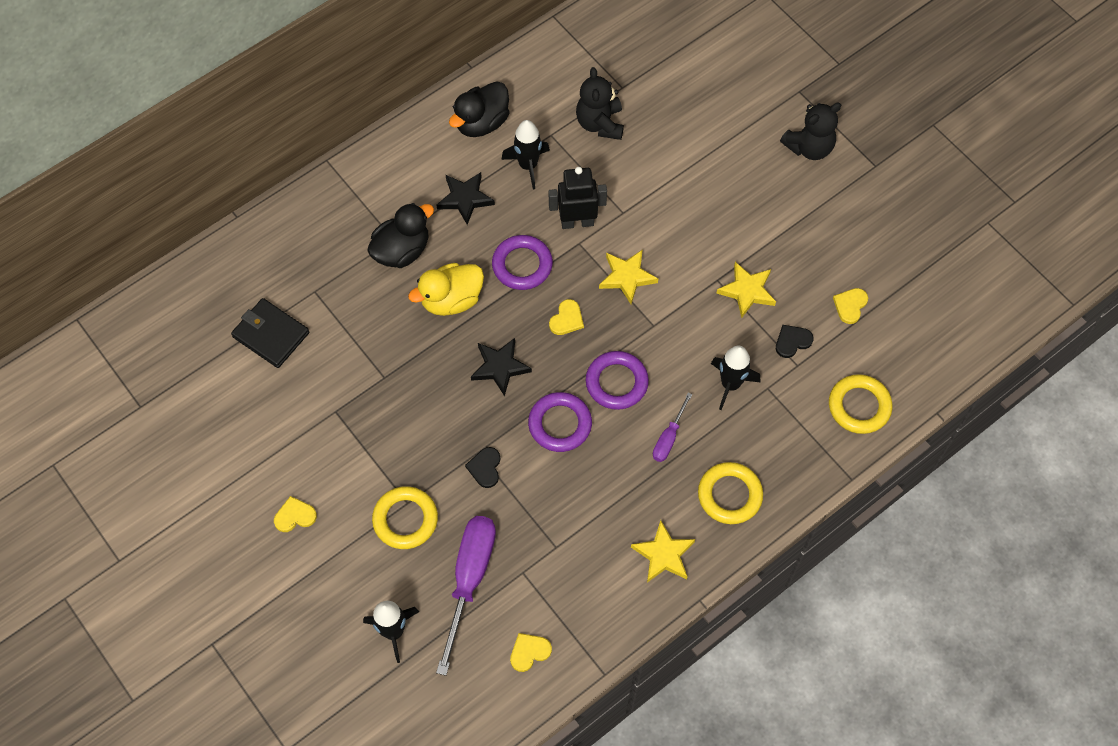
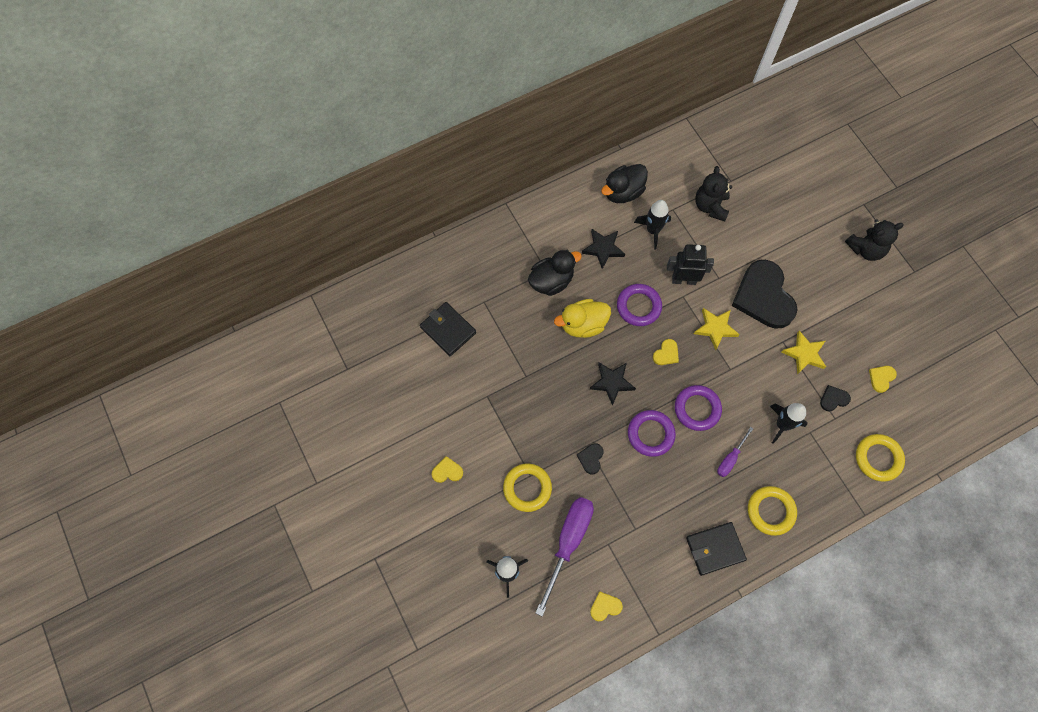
camera: 10 degrees right, 5 degrees up
yellow star [631,520,695,582] -> black wallet [686,522,747,576]
none -> black heart [732,260,797,329]

